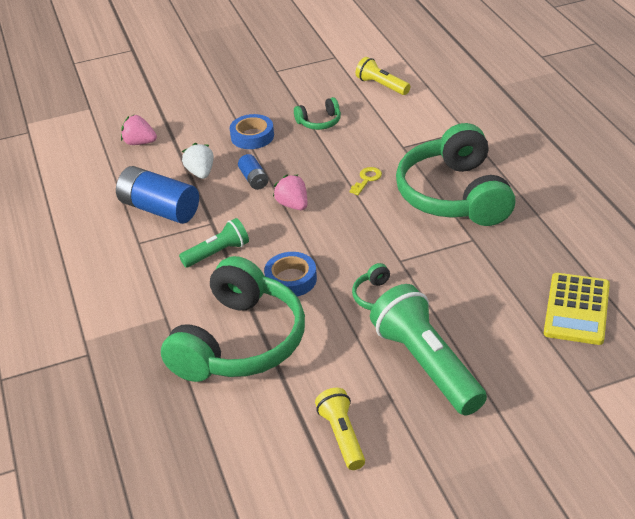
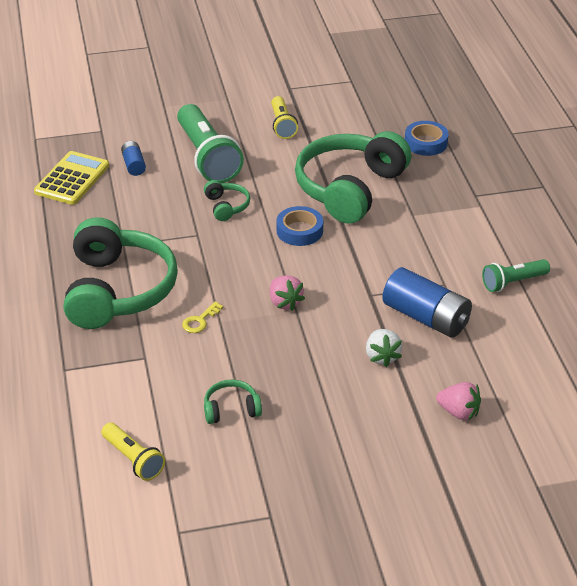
camera: 175 degrees left, 0 degrees up
green flashlight [179,218,249,267] -> green flashlight moved to [482,259,550,292]
blue tape [230,114,274,149] -> blue tape moved to [405,121,449,156]
blue battery [238,154,268,190] -> blue battery moved to [121,141,146,176]

